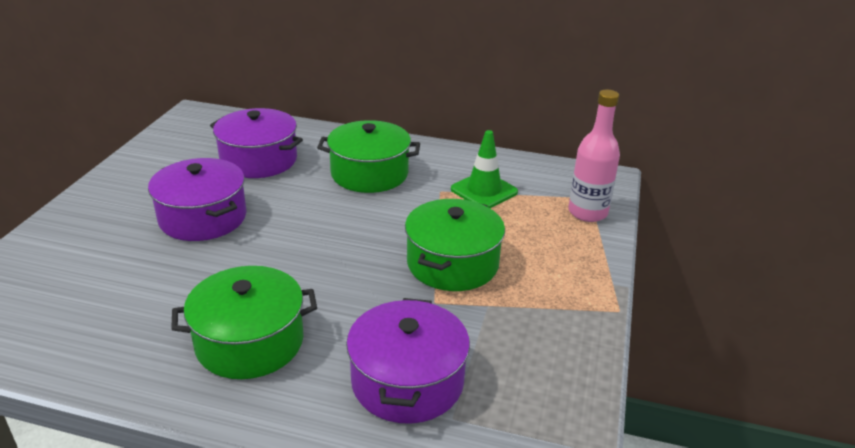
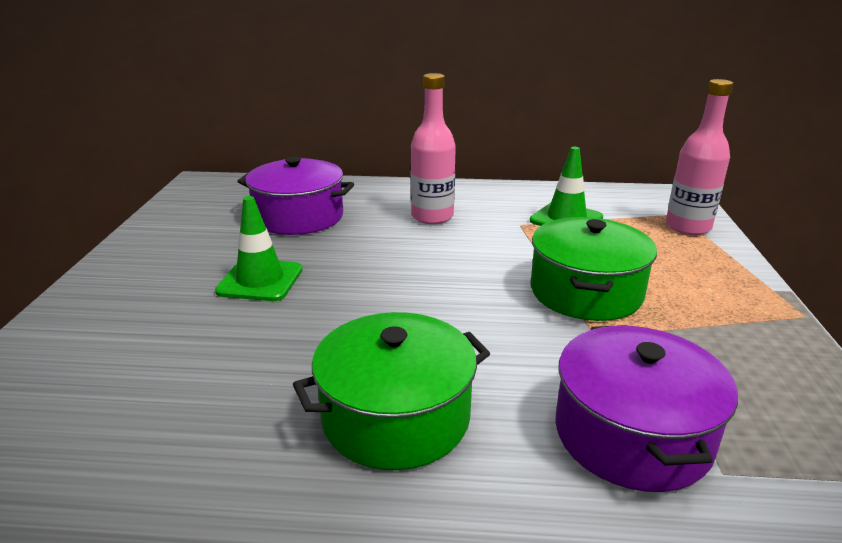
camera: 10 degrees left, 5 degrees down
purple pot [148,158,247,241] -> green traffic cone [215,196,303,301]
green pot [317,120,420,193] -> pink bottle [411,73,456,224]

